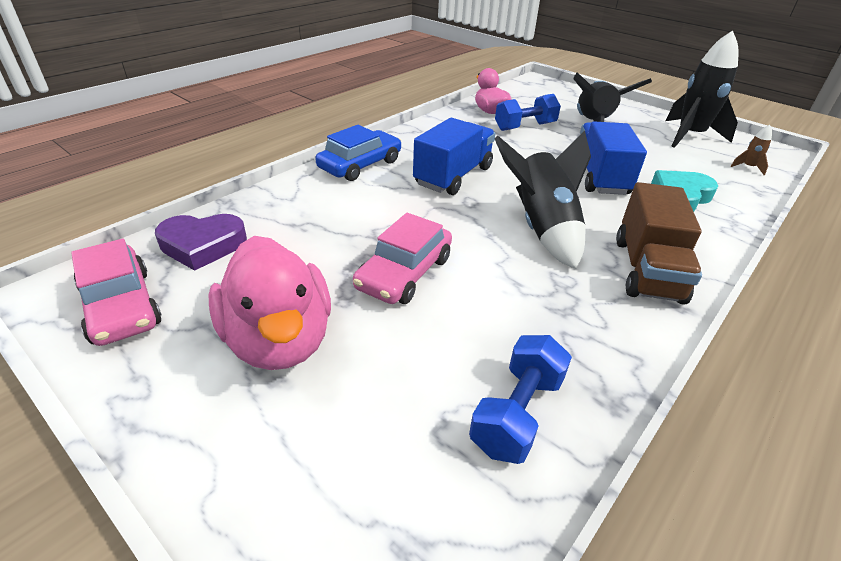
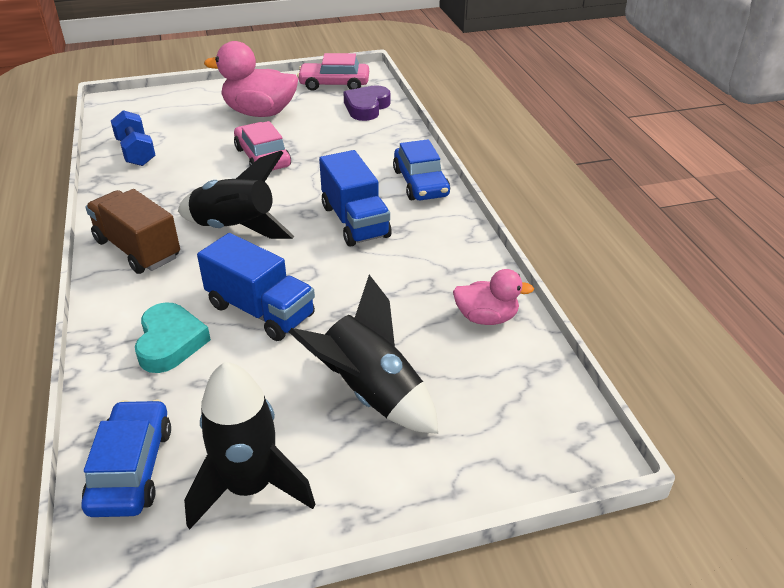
camera: 125 degrees right, 0 degrees up
blue dumbbell [495,94,561,131] -> none
brown rocket [730,125,772,175] -> blue car [82,400,171,517]

